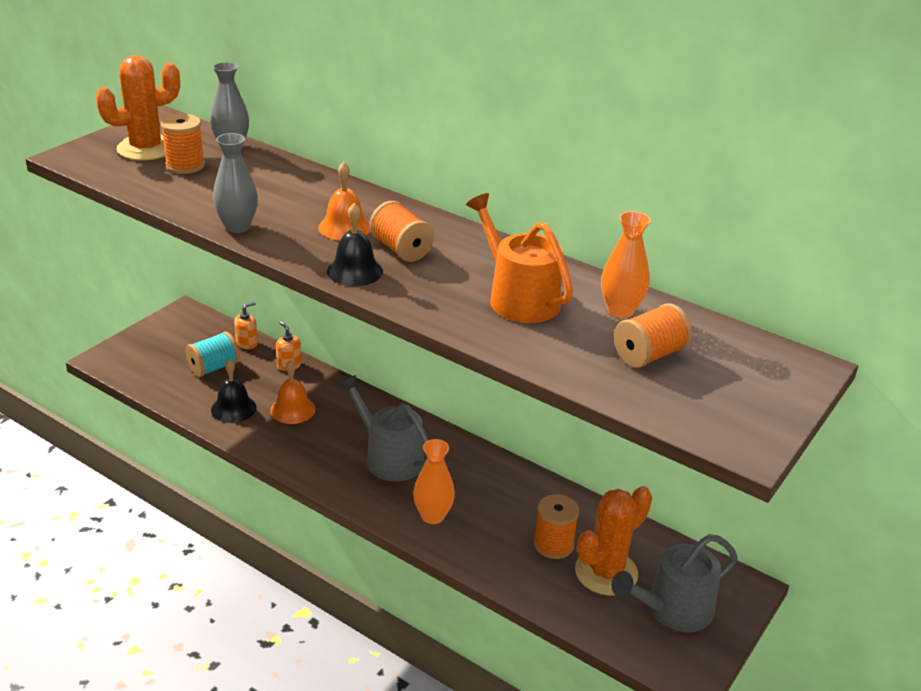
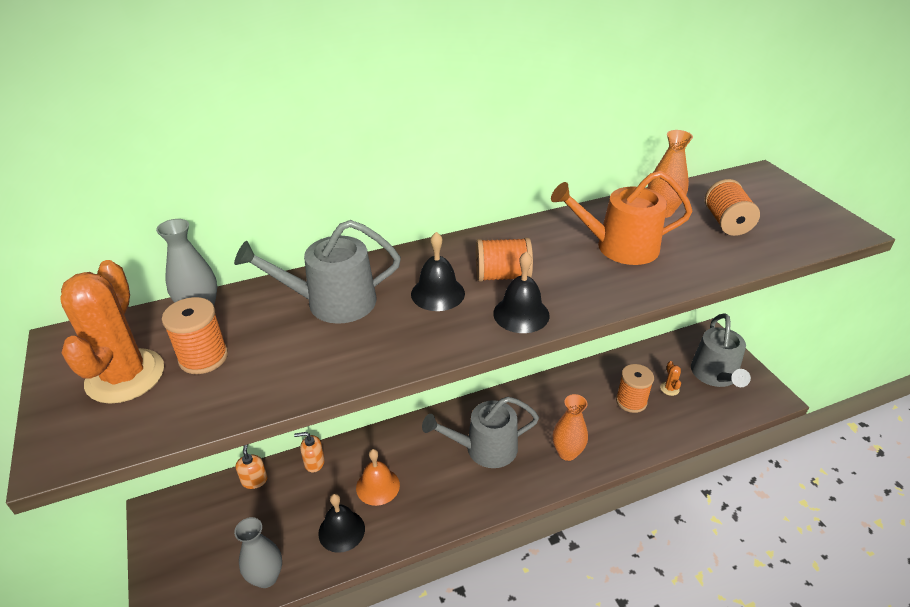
camera: 55 degrees left, 5 degrees up
turquoise spool [185,332,240,377] -> none
grey vase [213,133,258,233] -> grey vase moved to [234,517,282,588]
orange bell [318,162,370,240] -> black bell [411,232,465,311]
orange cactus [575,486,652,595] -> orange cactus [660,361,681,396], size x0.41
none -> grey watering can [234,220,401,324]

